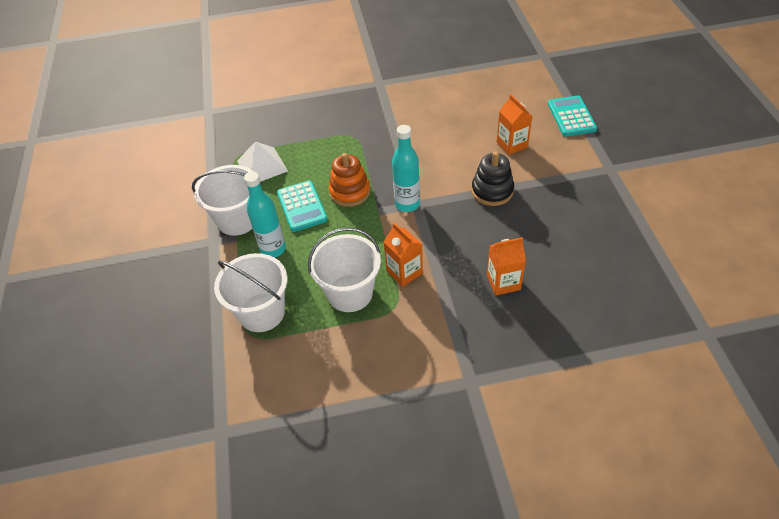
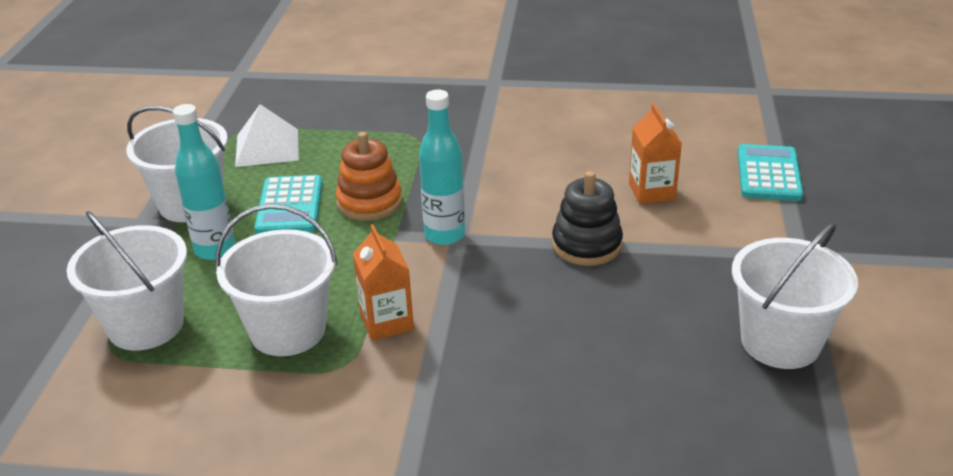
camera: 15 degrees right, 15 degrees down
orange carton [487,237,526,296] -> none
none -> white bucket [732,223,858,369]

